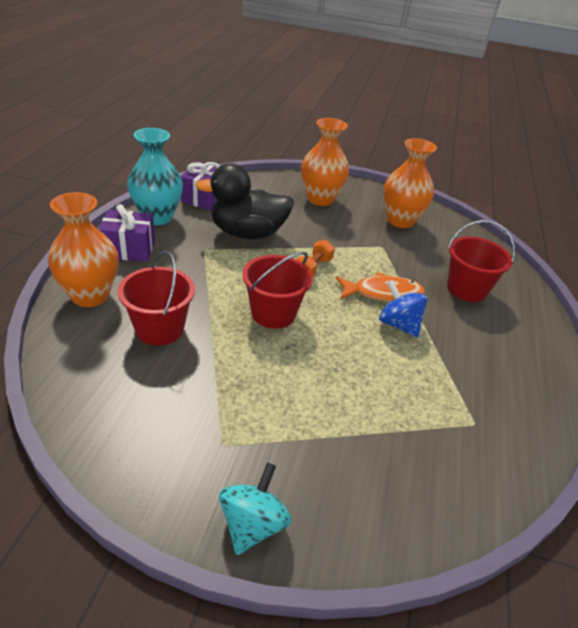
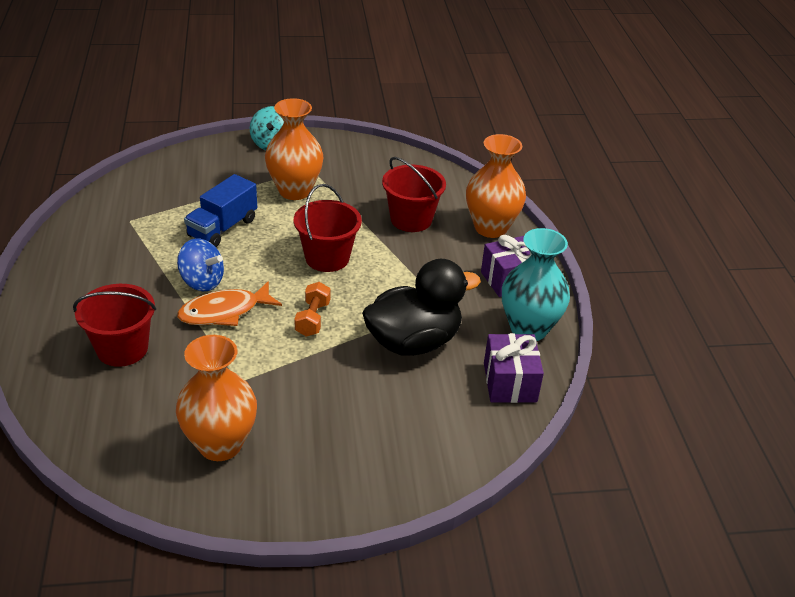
camera: 160 degrees right, 0 degrees up
orange vase [301,118,349,206] -> orange vase moved to [265,98,323,200]
none -> blue truck [184,174,257,247]

